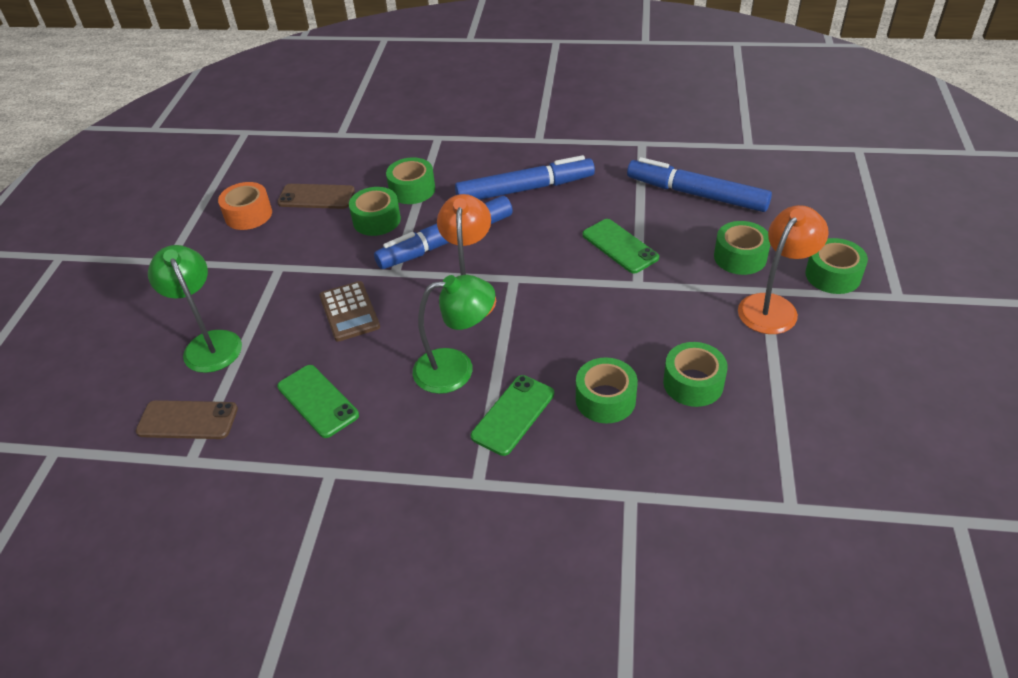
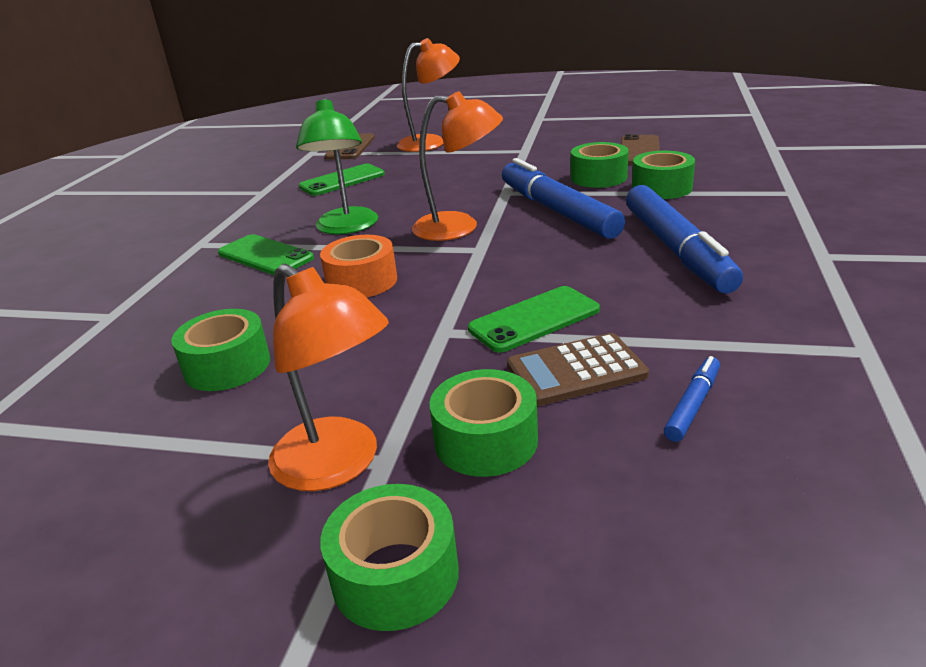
camera: 95 degrees right, 15 degrees down
green lamp [148,245,242,373] -> orange lamp [397,38,460,152]
orange tape [218,182,272,230] -> orange tape moved to [320,235,397,297]
brown calculator [319,281,380,342] -> brown calculator moved to [507,333,649,406]
green tape [576,358,638,423] -> none
blue marker [627,157,772,212] -> blue marker [664,356,720,442], size x0.43

